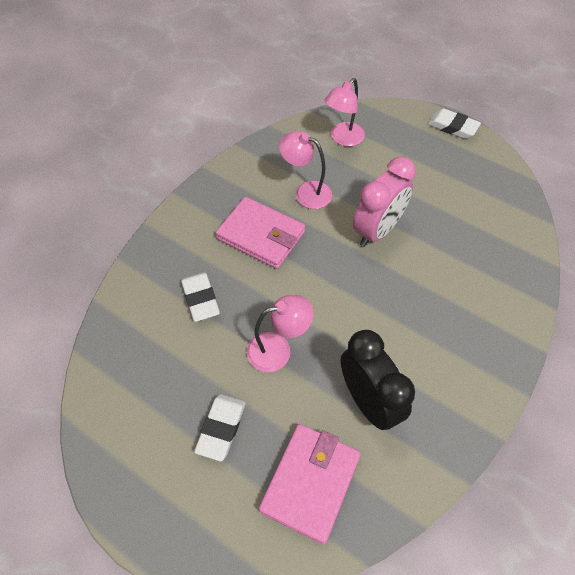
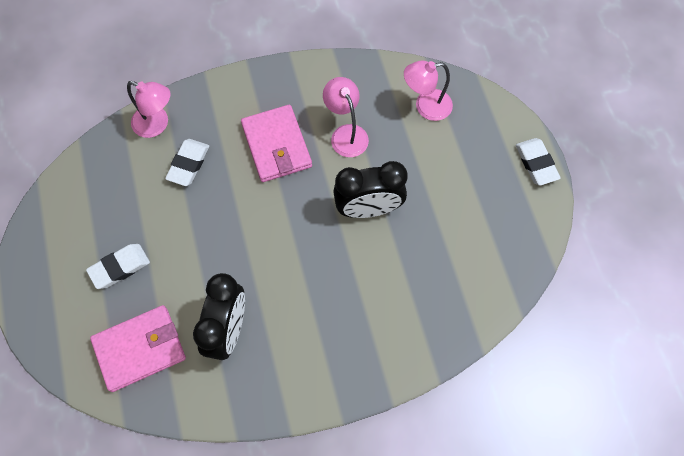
camera: 40 degrees right, 10 degrees up
pink lamp [246,295,314,372] -> pink lamp moved to [127,81,171,138]
pink clock [353,156,416,247] -> black clock [333,161,408,218]

